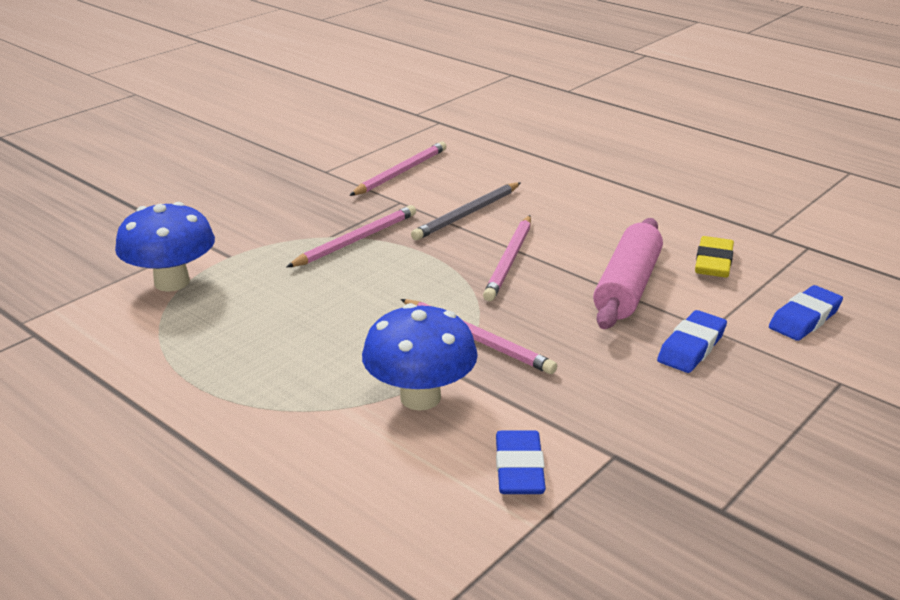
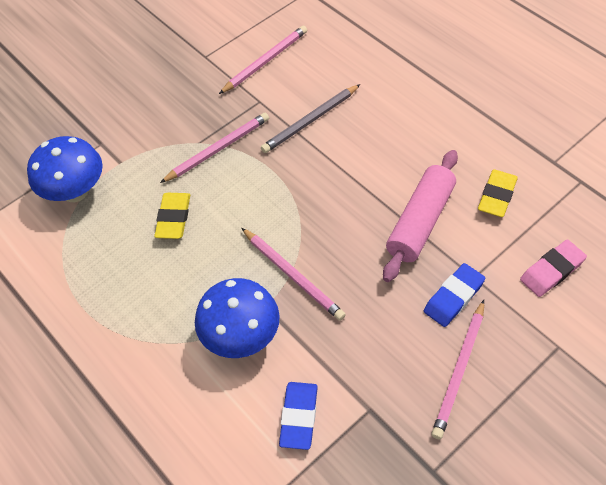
camera: 10 degrees right, 25 degrees up
pink pencil [483,215,531,301] -> pink pencil moved to [431,300,484,439]
blue eraser [769,285,843,341] -> pink eraser [520,239,587,297]
none -> yellow eraser [154,193,190,239]

